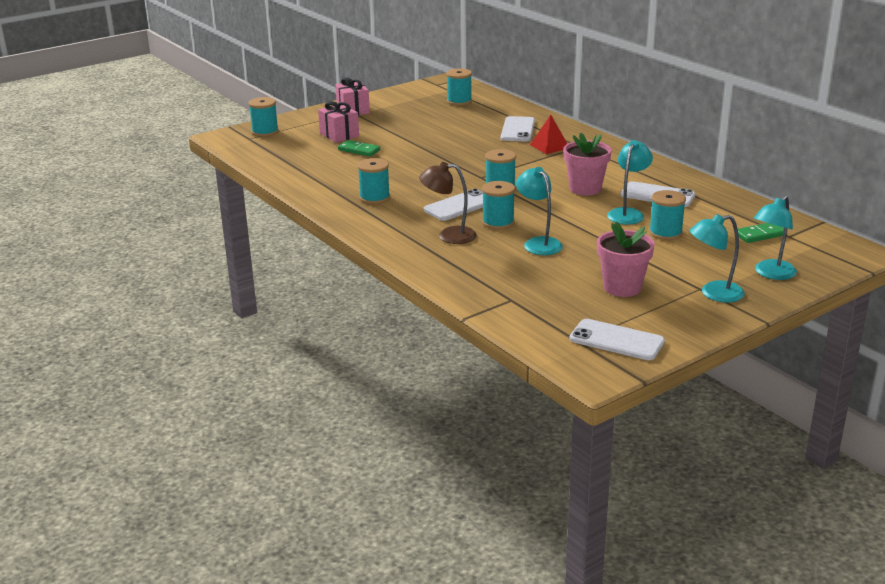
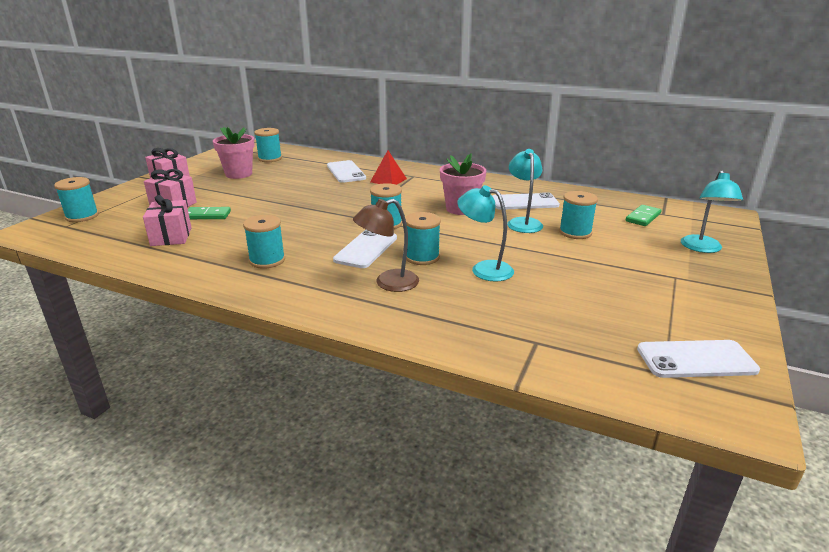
camera: 30 degrees left, 0 degrees up
pink flower pot [597,221,655,297] -> pink flower pot moved to [213,127,255,179]
turquoise lamp [690,214,745,302] -> none
none -> pink gift [143,195,192,246]

